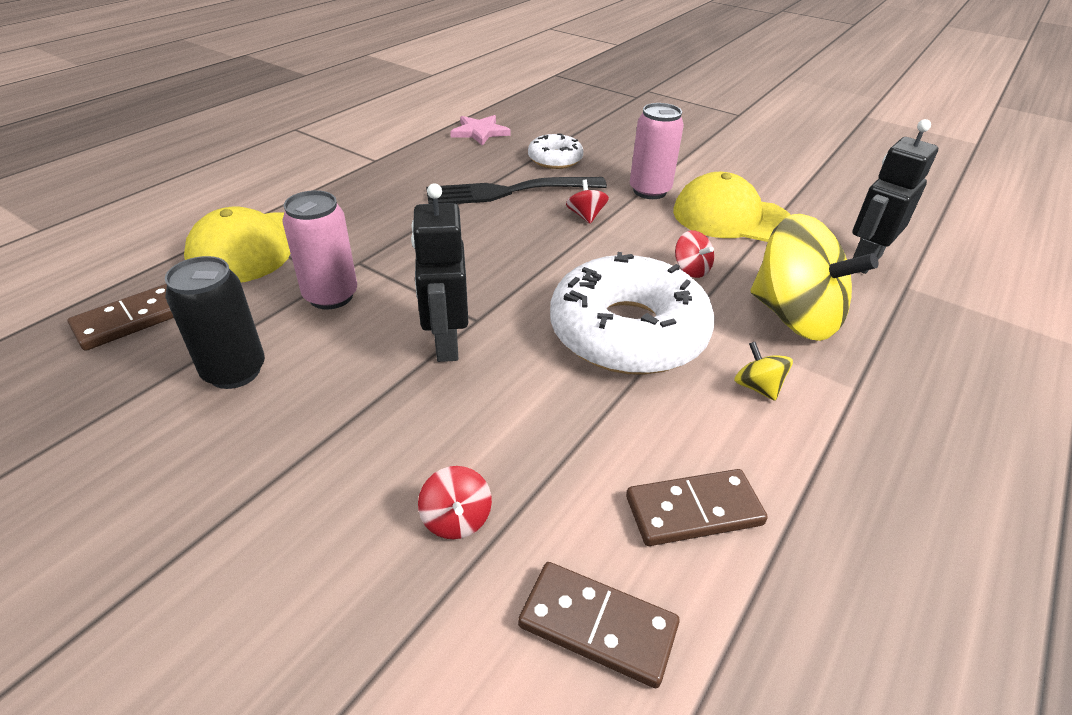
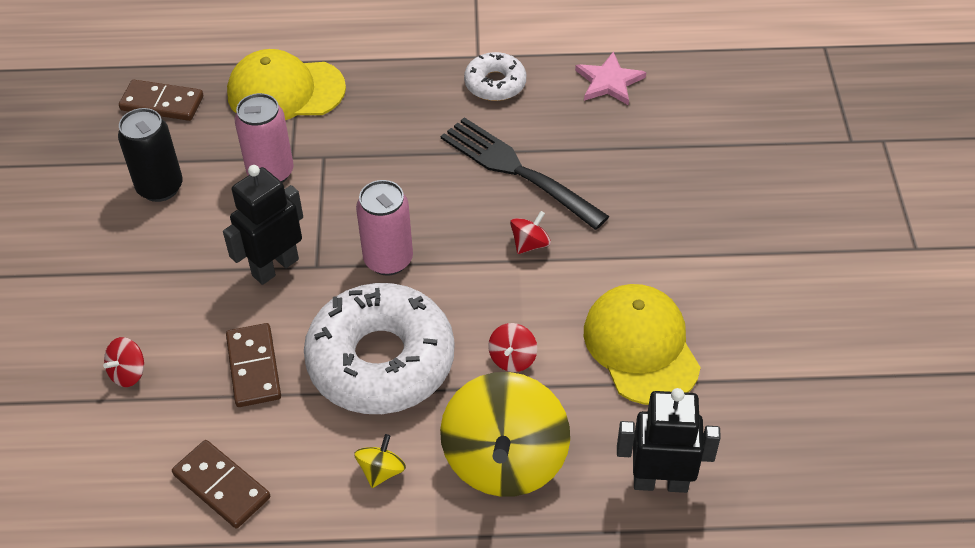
camera: 55 degrees right, 10 degrees up
brown domino [518,562,680,688] -> brown domino moved to [226,323,281,407]
white donut [528,133,583,169] -> white donut moved to [464,52,526,101]
pink can [630,103,684,199] -> pink can moved to [356,180,413,276]

